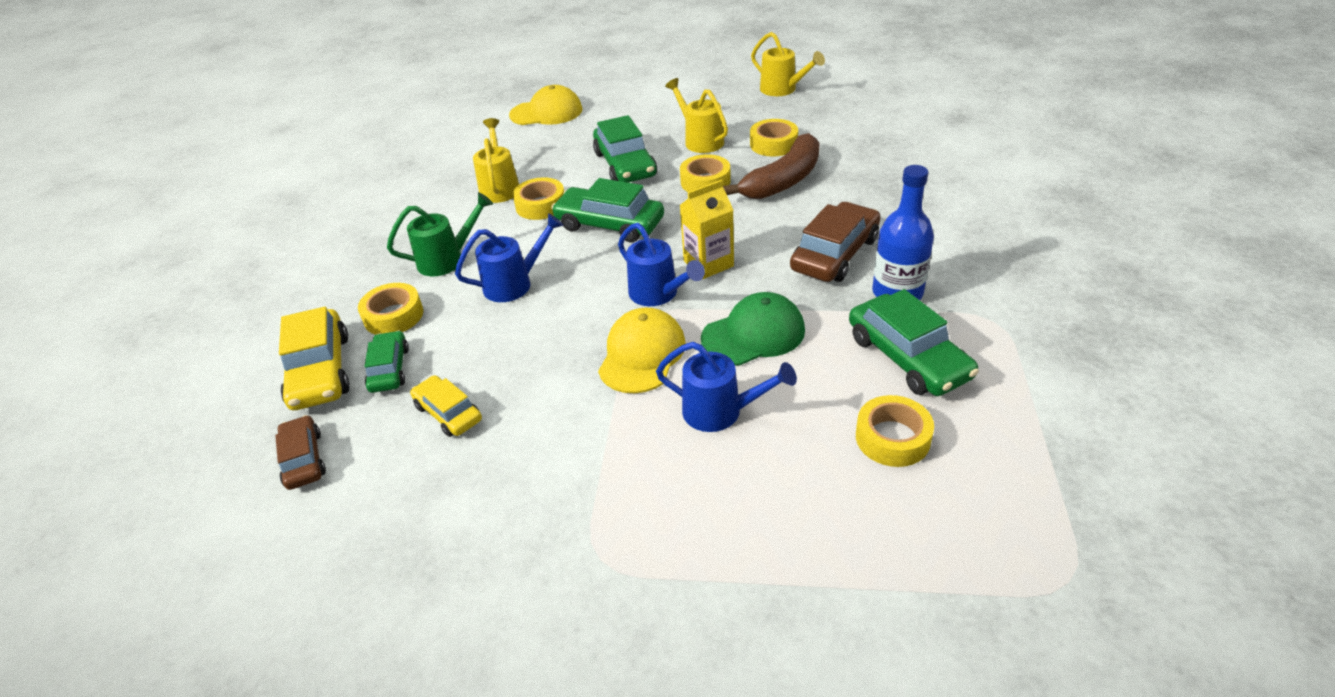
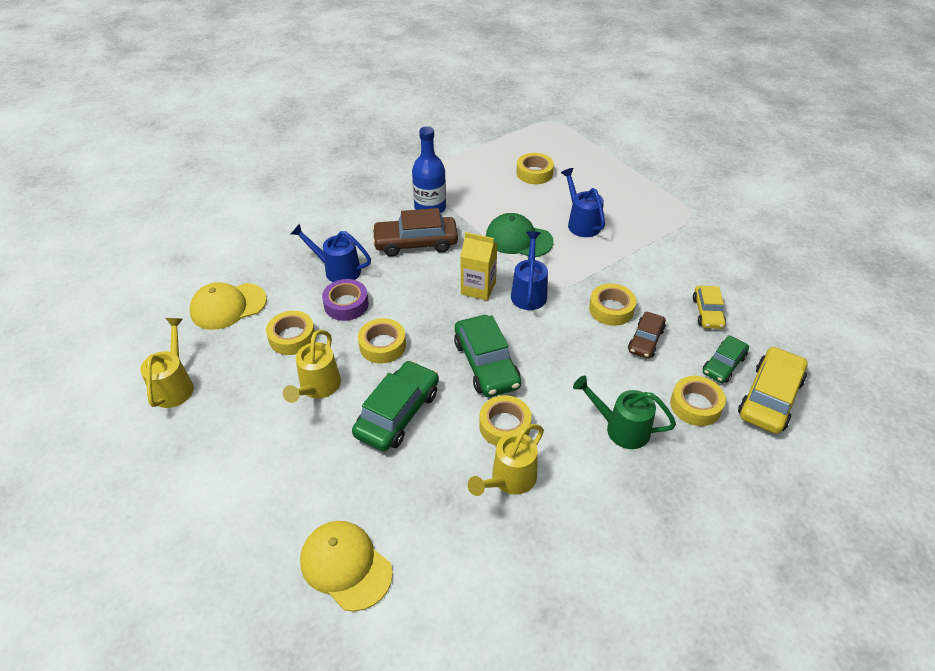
camera: 135 degrees left, 5 degrees up
brown car [275,415,326,490] -> brown car moved to [628,312,666,359]
blue watering can [455,213,564,302] -> blue watering can moved to [291,224,371,282]
yellow cap [598,308,686,393] -> yellow cap moved to [189,282,267,330]
brown banana [723,133,820,199] -> purple tape [322,279,369,321]
green car [849,289,979,396] -> none
none -> yellow tape [589,284,636,326]

